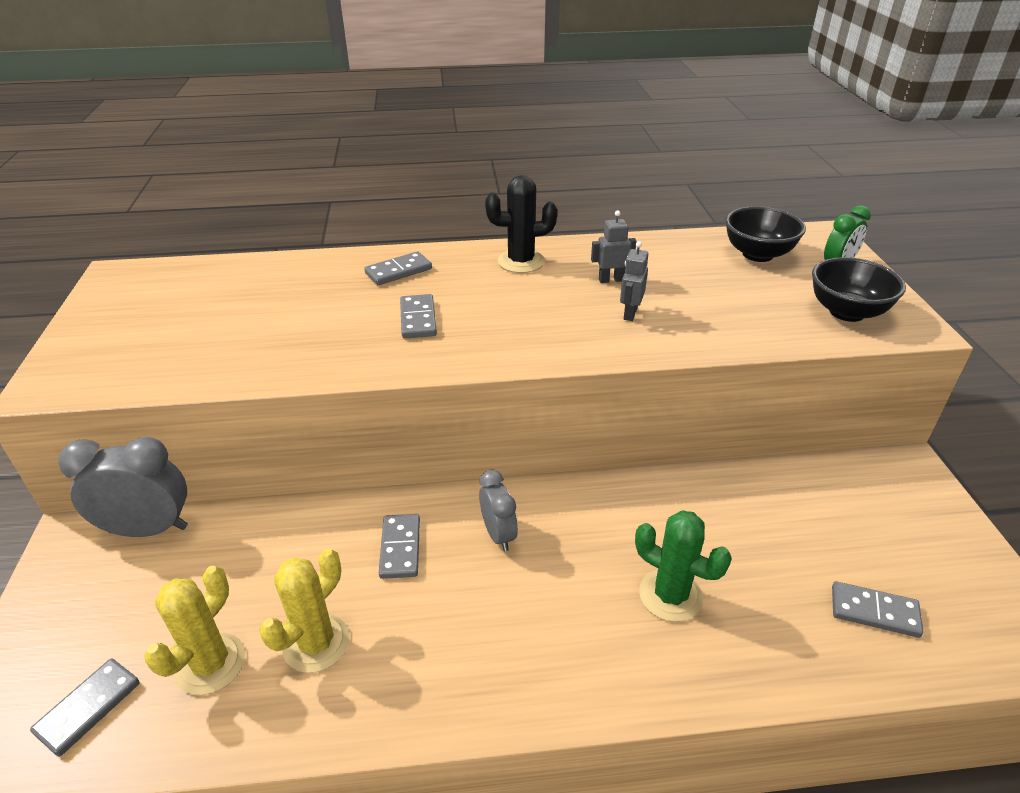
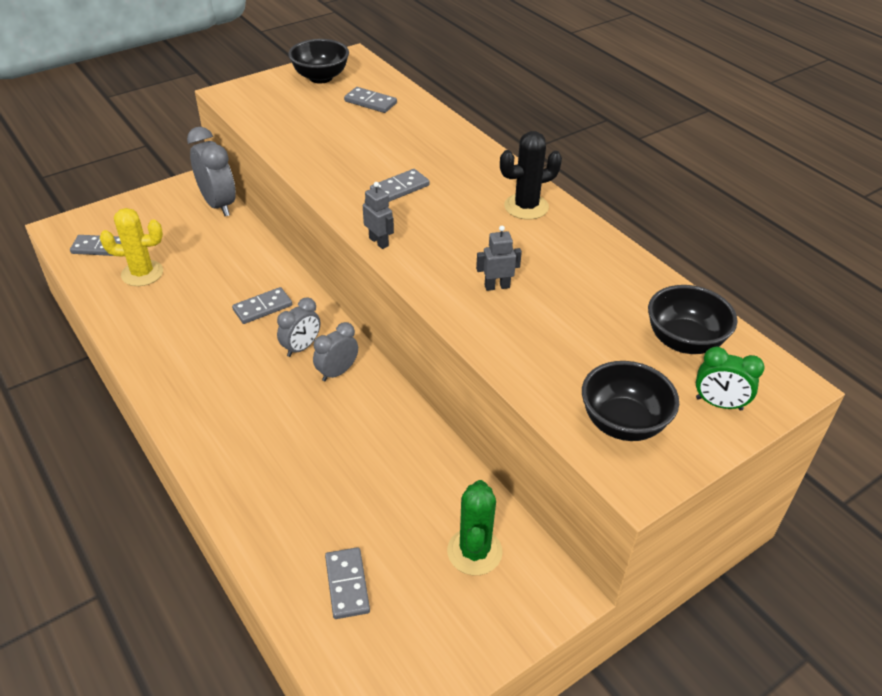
camera: 60 degrees right, 5 degrees up
yellow cactus [259,549,350,673] -> none
grey domino [364,251,432,285] -> grey domino moved to [344,87,397,113]
black cactus [485,175,557,273] -> black cactus turned 75 degrees counterclockwise [500,131,562,220]
grey robot [591,210,636,283] -> grey robot moved to [363,182,394,249]
green cactus [635,510,732,622] -> green cactus moved to [447,480,503,575]
none -> black bowl [288,39,349,84]
none -> grey clock [313,322,358,382]

